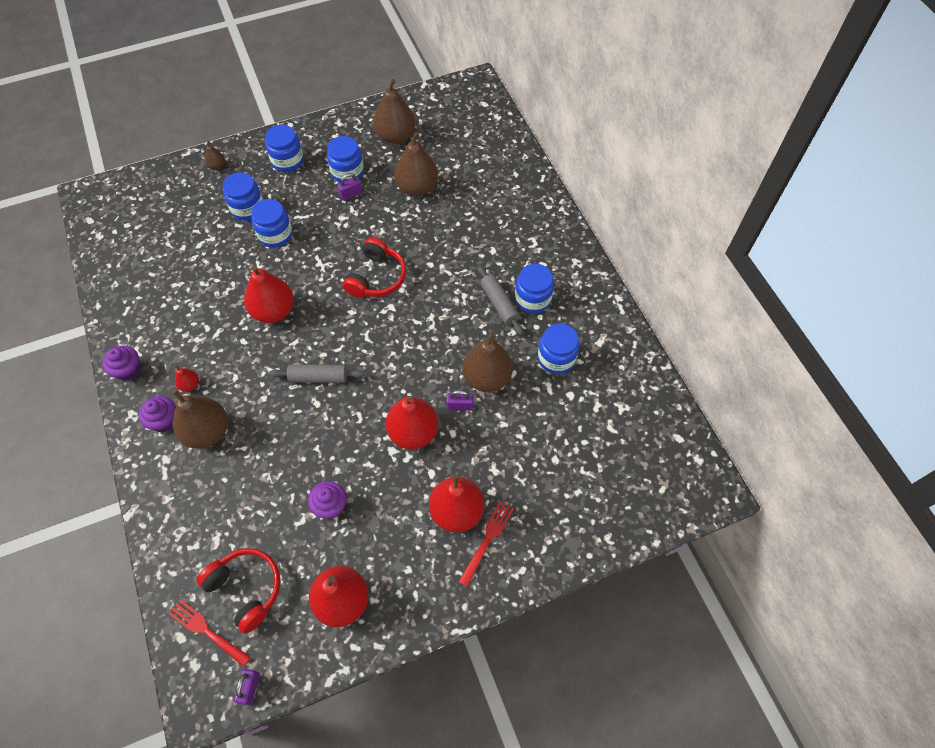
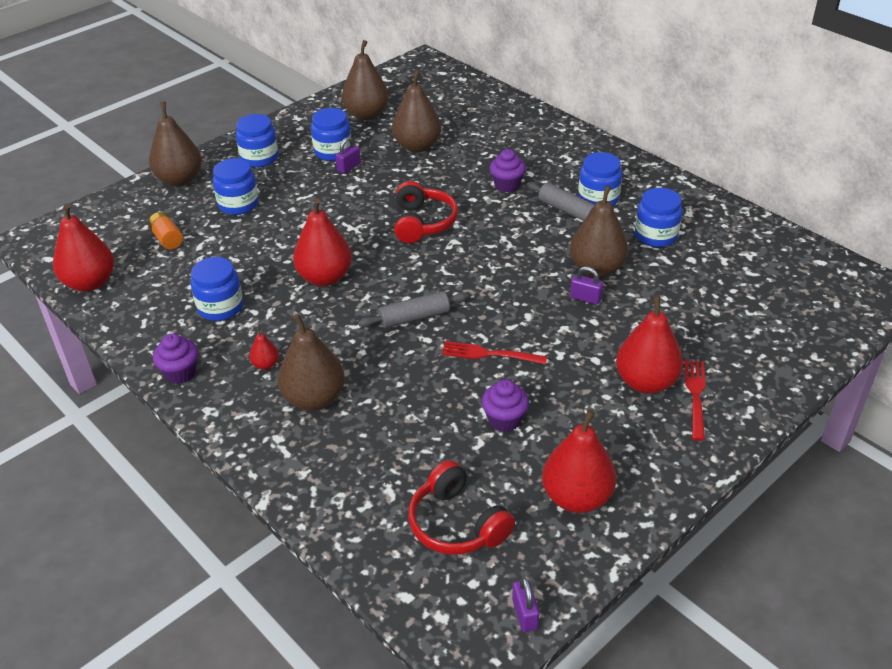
camera: 20 degrees left, 20 degrees down
purple cupcake [139,396,176,432] -> purple cupcake moved to [490,149,526,192]
red fork [169,599,251,667] -> red fork moved to [442,341,547,364]
red headphones [197,548,281,634] -> red headphones turned 150 degrees counterclockwise [408,460,515,555]
brown pear [205,141,225,170] -> brown pear [149,102,202,186], size x2.18
blue jar [251,199,293,248] -> blue jar moved to [191,257,243,321]
red pear [386,396,438,449] -> red pear moved to [53,203,114,292]
purple padlock [446,390,473,411] -> purple padlock turned 45 degrees clockwise [570,266,603,305]
none -> orange battery [148,212,183,249]

